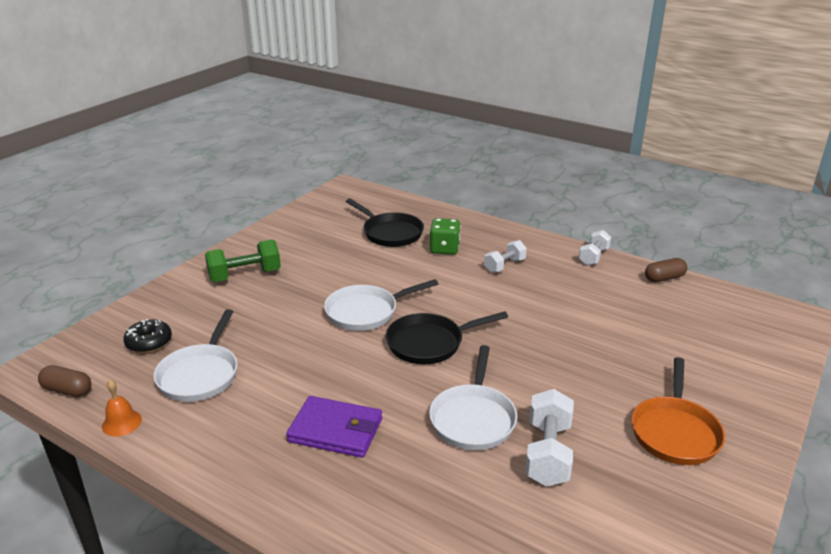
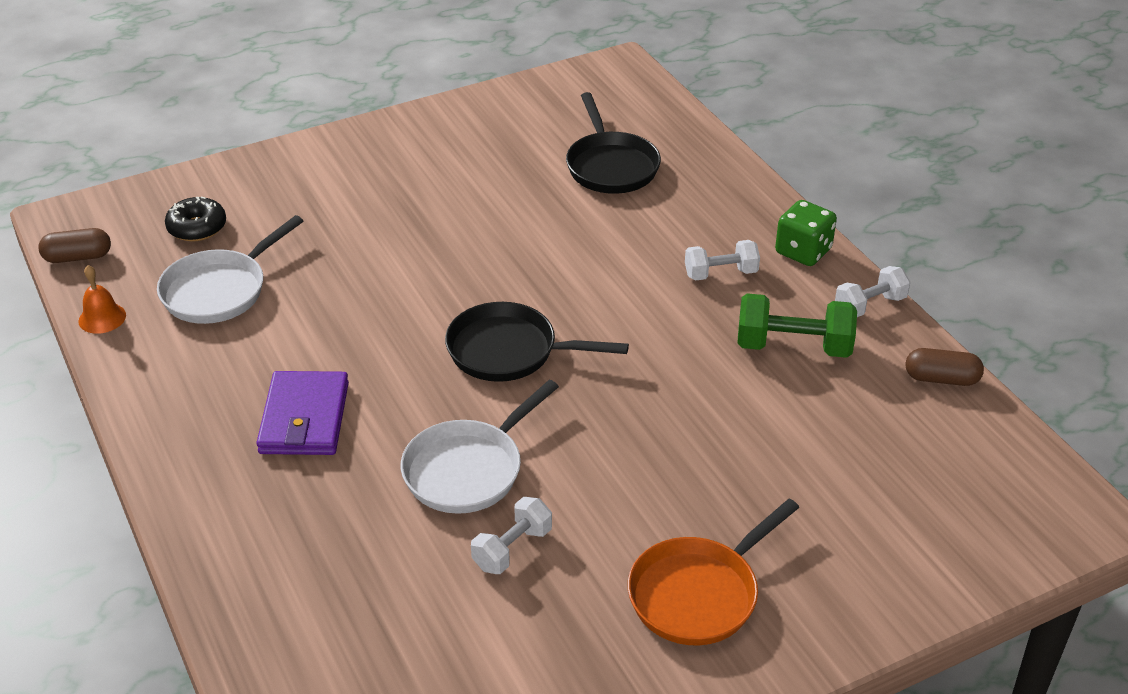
camera: 30 degrees right, 10 degrees up
brown capsule [38,365,91,397] -> brown capsule turned 60 degrees counterclockwise [38,228,111,263]
green dumbbell [205,239,281,282] -> green dumbbell moved to [738,293,857,358]
purple wallet [286,396,382,458] -> purple wallet turned 45 degrees clockwise [256,371,349,455]
white pan [324,279,438,331] -> none
green dice [430,218,461,255] -> green dice moved to [775,200,837,266]
white dumbbell [525,389,574,487] -> white dumbbell [471,497,552,574], size x0.65

